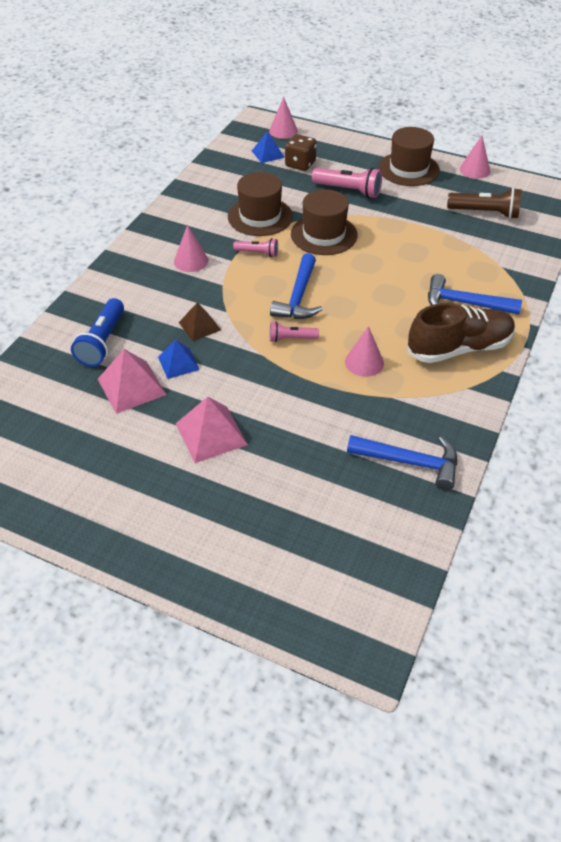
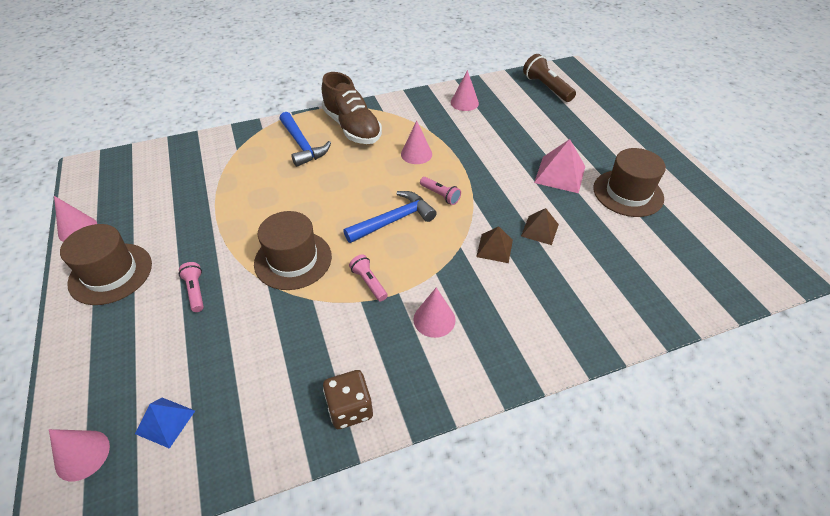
camera: 135 degrees left, 0 degrees up
blue flashlight [71,298,124,367] -> none
pink pyramid [98,349,167,414] -> none
blue pyramid [158,339,200,379] -> brown pyramid [521,208,559,245]
brown hat [228,172,293,236] -> brown hat moved to [593,148,666,217]
brown dice [285,134,317,171] -> brown dice moved to [323,370,373,429]
pink flashlight [312,168,382,198] -> pink flashlight [179,262,204,312], size x0.59
blue hammer [347,435,457,490] -> pink cone [451,70,479,111]
brown shoe [408,303,515,363] -> brown shoe turned 150 degrees counterclockwise [322,72,382,144]
brown flashlight [447,188,521,219] -> brown flashlight moved to [523,54,576,102]

